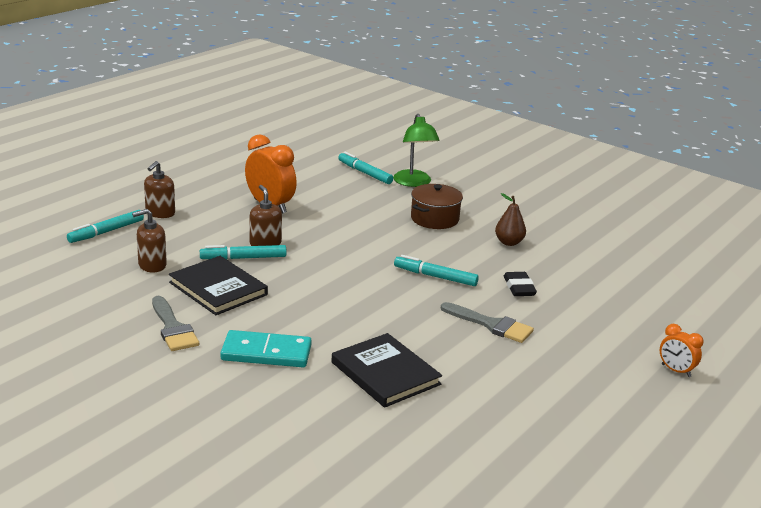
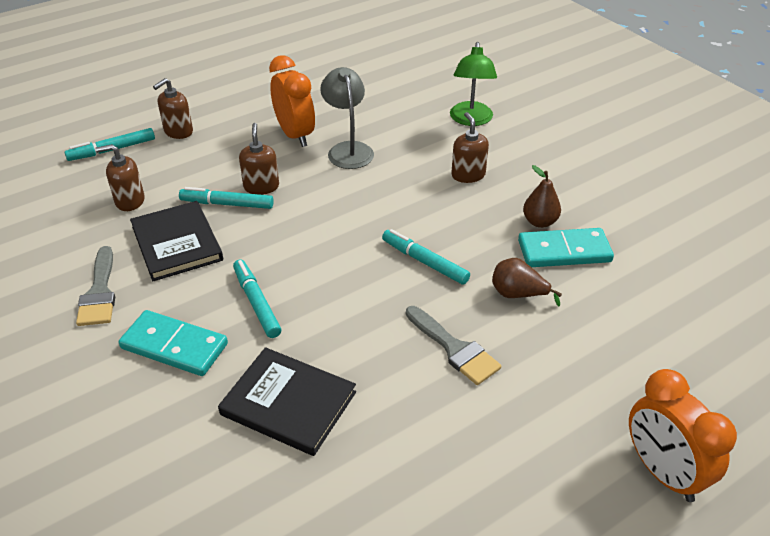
camera: 20 degrees right, 15 degrees up
black book [331,333,442,408] -> black book turned 45 degrees counterclockwise [218,347,356,456]
turquoise marker [338,152,393,184] -> turquoise marker moved to [233,260,281,338]
brown pot [411,184,463,229] -> brown soap dispenser [451,112,489,183]
black eraser [504,272,537,296] -> brown pear [492,258,562,306]
orange clock [660,324,704,377] -> orange clock [629,369,737,502], size x1.83
none -> grey lamp [320,67,374,169]
none -> turquoise domino [518,228,614,267]

